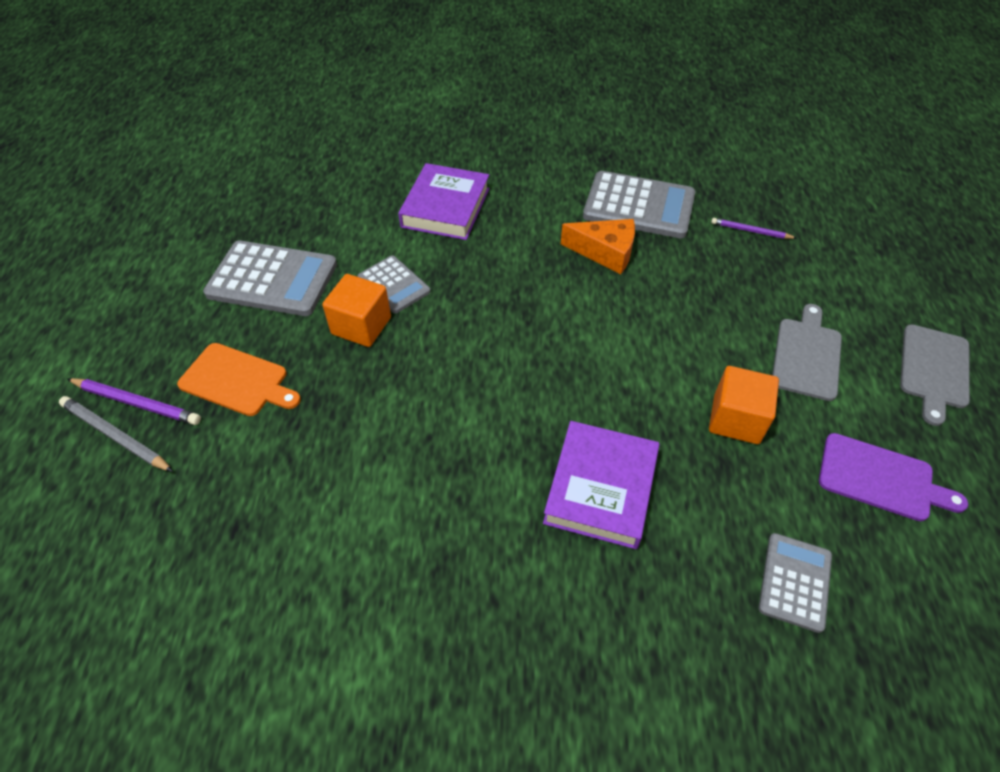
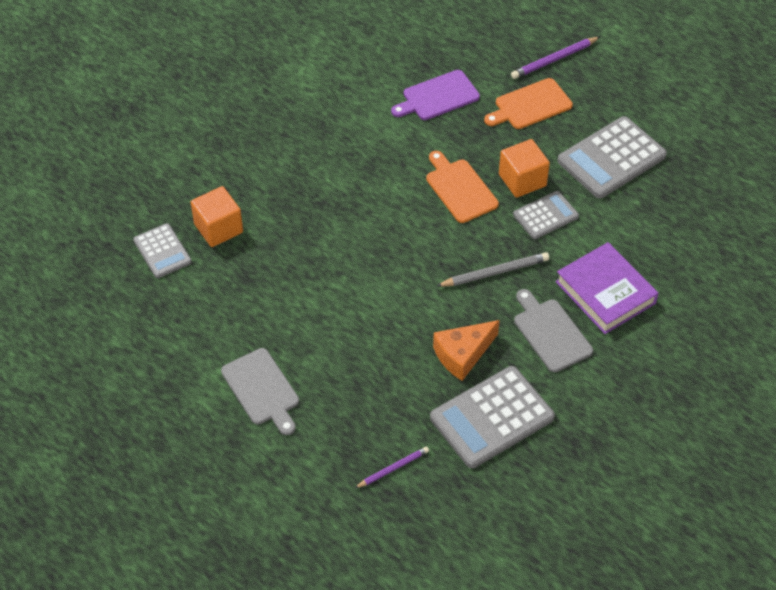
camera: 130 degrees right, 0 degrees up
grey pencil [59,396,173,472] -> grey pencil moved to [437,252,549,287]
grey calculator [358,255,431,313] -> grey calculator turned 150 degrees clockwise [513,191,579,239]
purple book [543,421,660,549] -> none
orange cube [709,366,779,444] -> orange cube moved to [190,186,243,247]
purple cutting board [819,433,968,521] -> purple cutting board moved to [391,70,480,120]
grey cutting board [900,324,970,426] -> grey cutting board moved to [514,289,593,372]
none -> orange cutting board [426,151,499,223]

